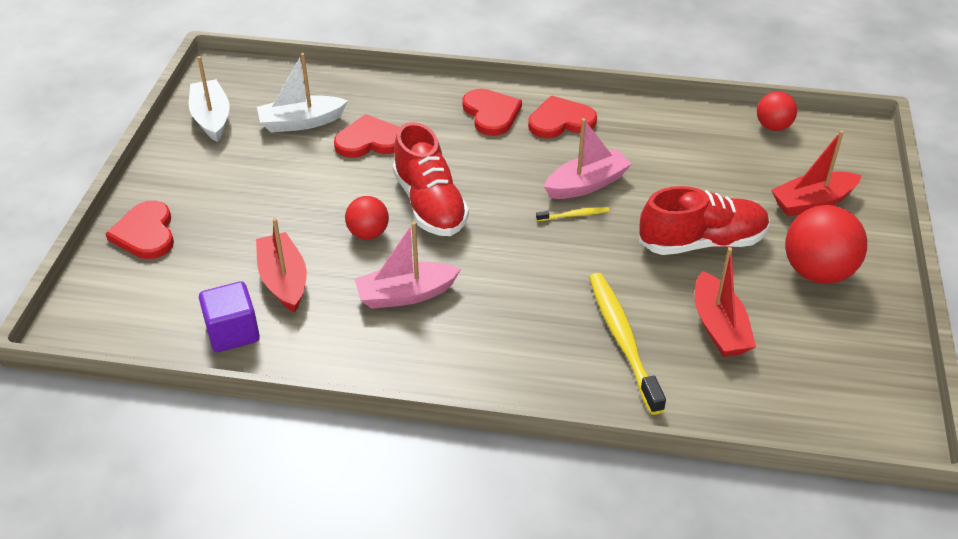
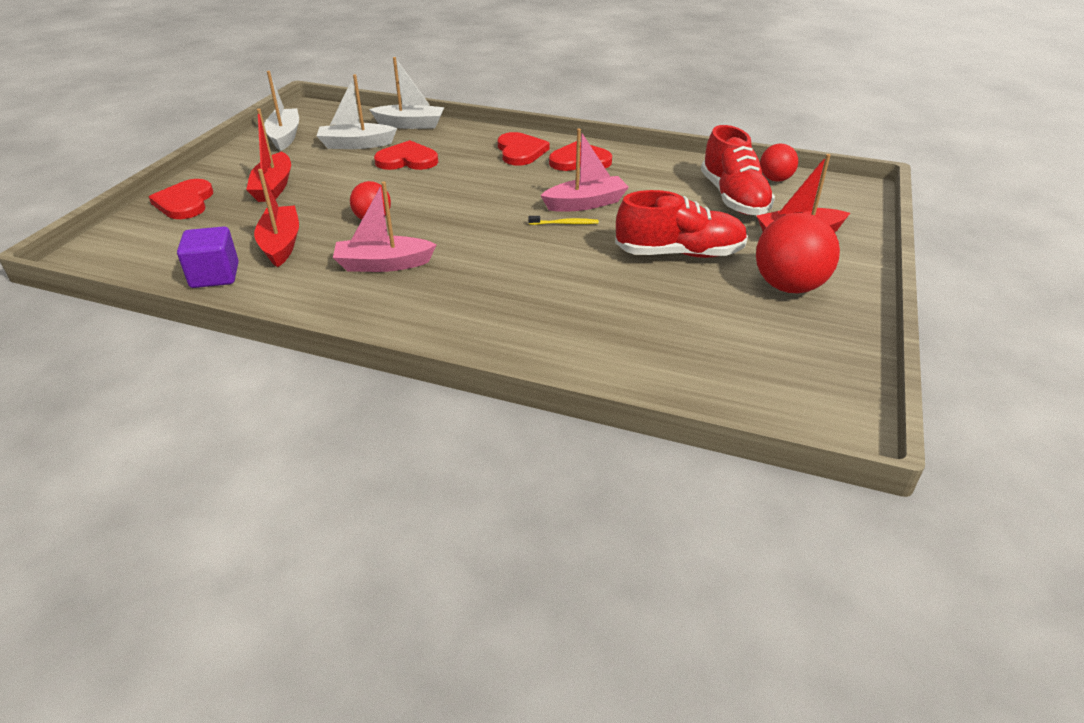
camera: 10 degrees right, 5 degrees down
red shoe [393,122,469,236] -> red shoe moved to [701,125,775,215]
yellow toothbrush [589,273,666,415] -> none
red boat [695,247,756,357] -> red boat moved to [246,108,291,202]
none -> white boat [369,57,444,129]

